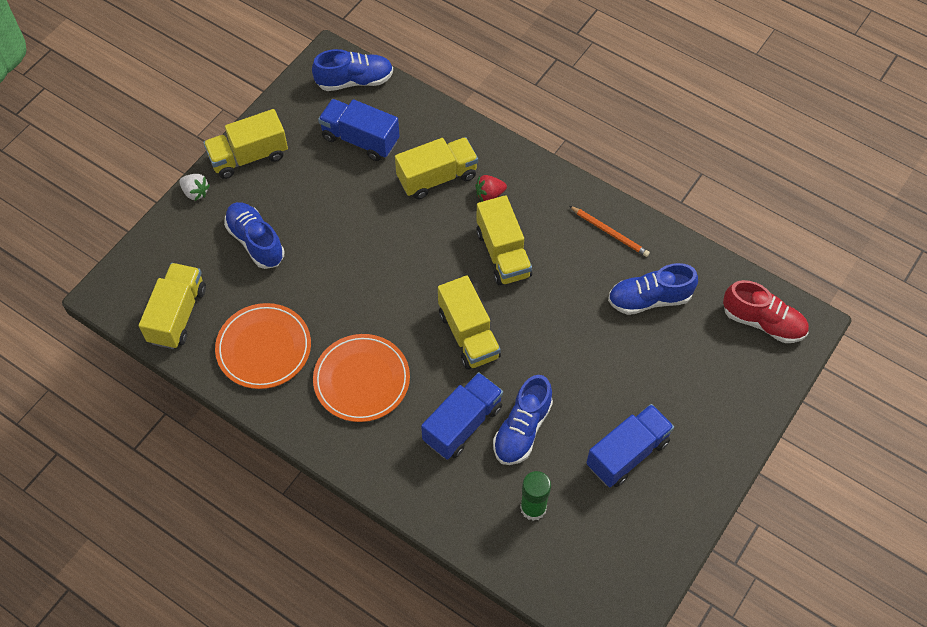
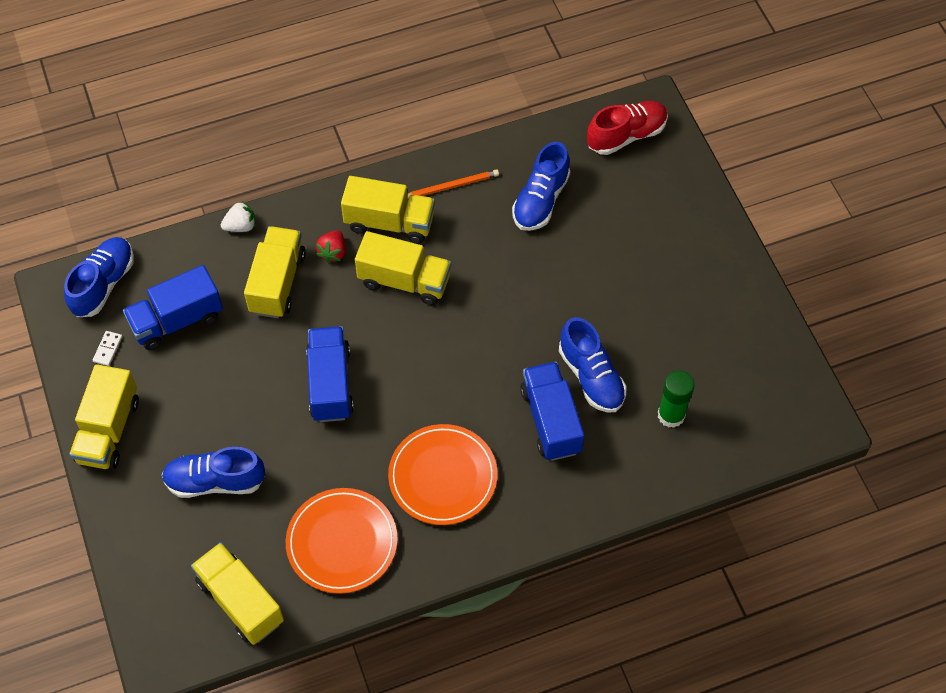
camera: 55 degrees left, 0 degrees up
white strawberry [179,174,210,201] -> white strawberry moved to [221,201,256,232]
yellow truck [438,275,501,370] -> yellow truck moved to [341,176,435,244]
blue truck [586,404,674,487] -> blue truck moved to [306,326,354,422]
none -> white domino [92,331,123,366]

